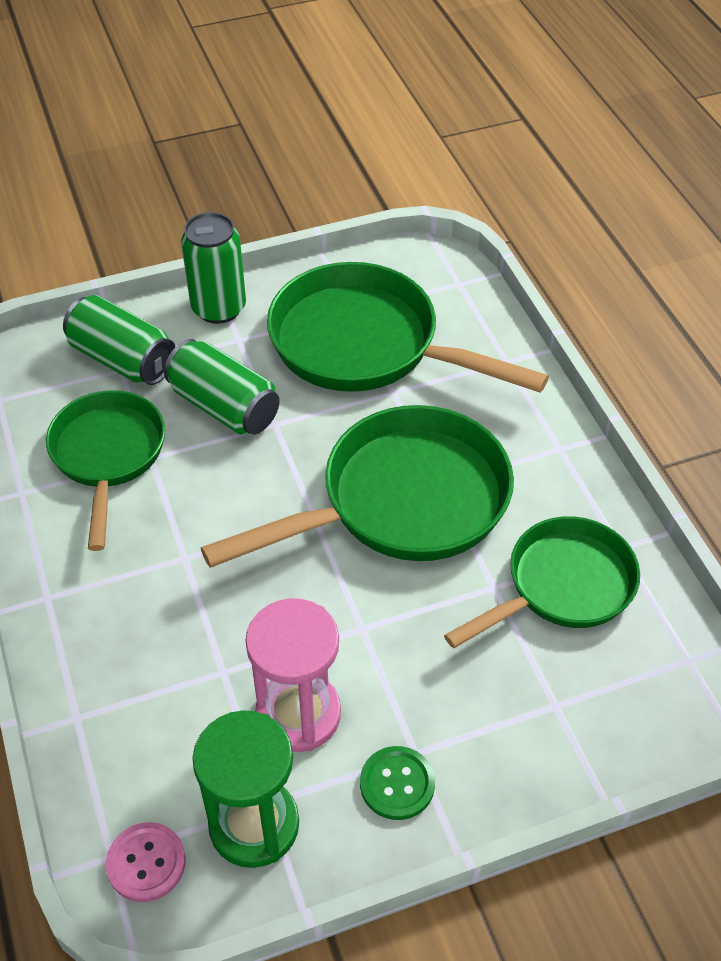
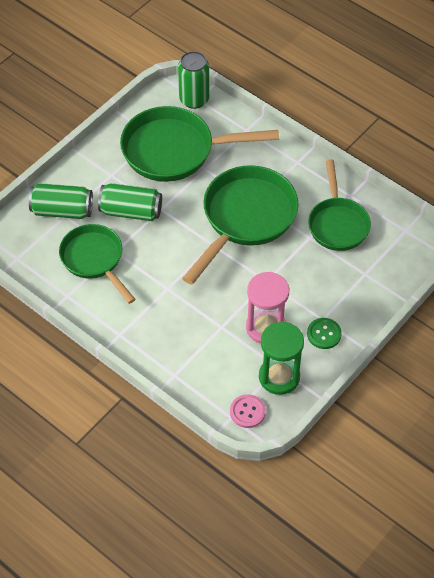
camera: 30 degrees left, 5 degrees up
green can [181,212,246,324] -> green can moved to [178,51,209,109]
green pan [444,516,640,648] -> green pan turned 150 degrees clockwise [308,159,371,251]

